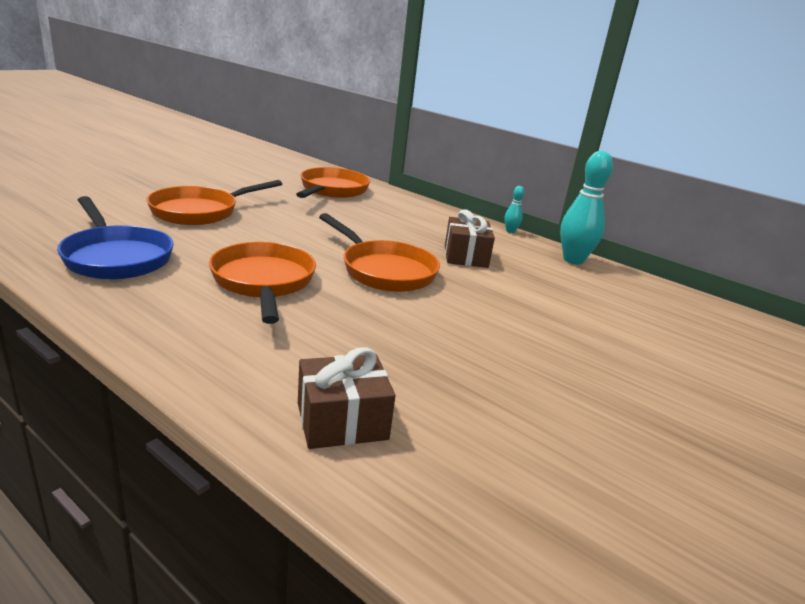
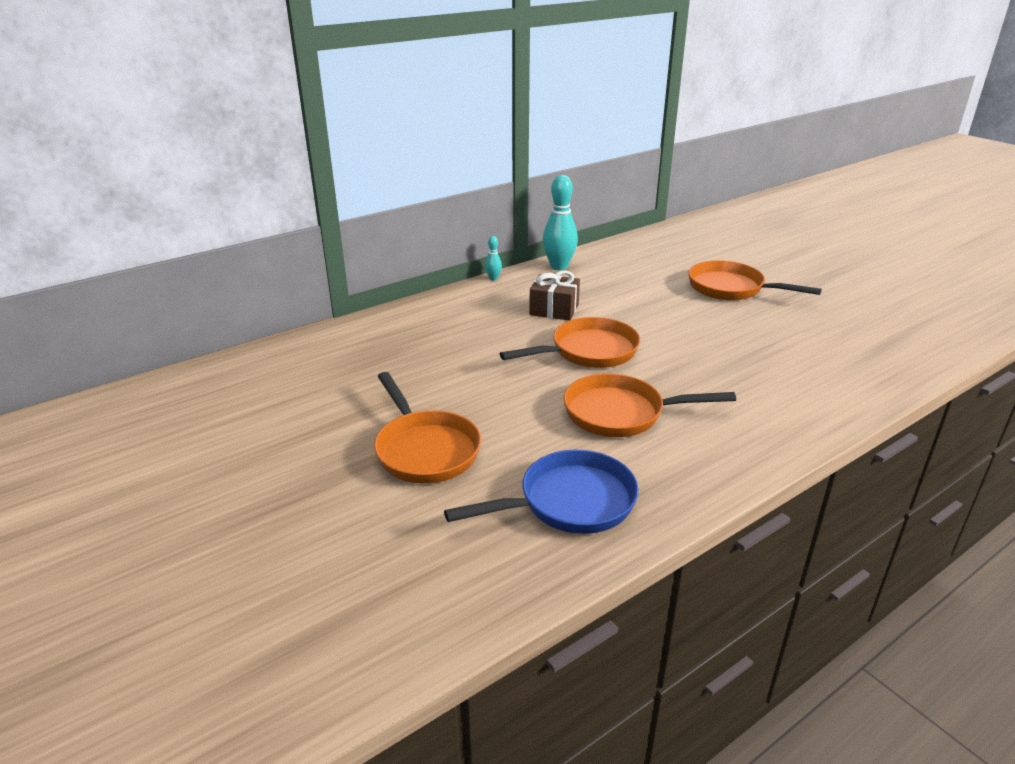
camera: 70 degrees left, 5 degrees up
orange pan [296,167,370,198] -> orange pan moved to [688,260,822,300]
brown gift [298,347,396,449] -> none

